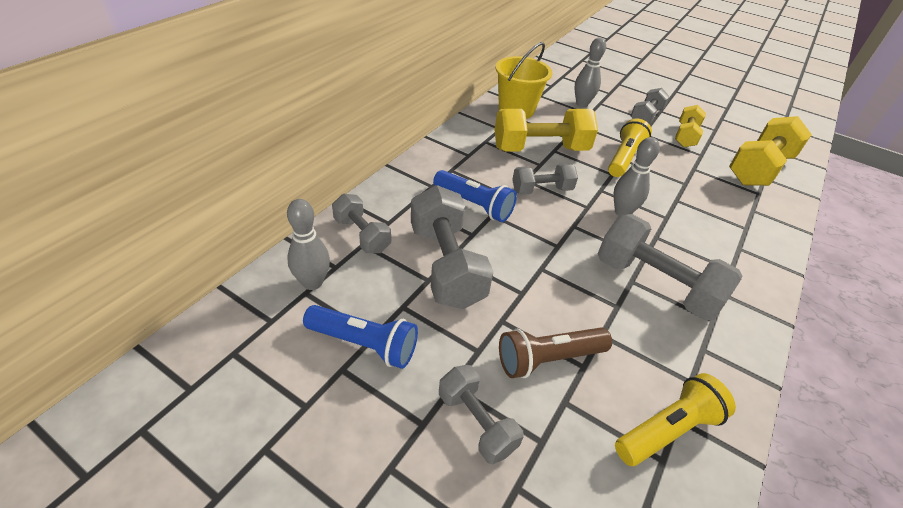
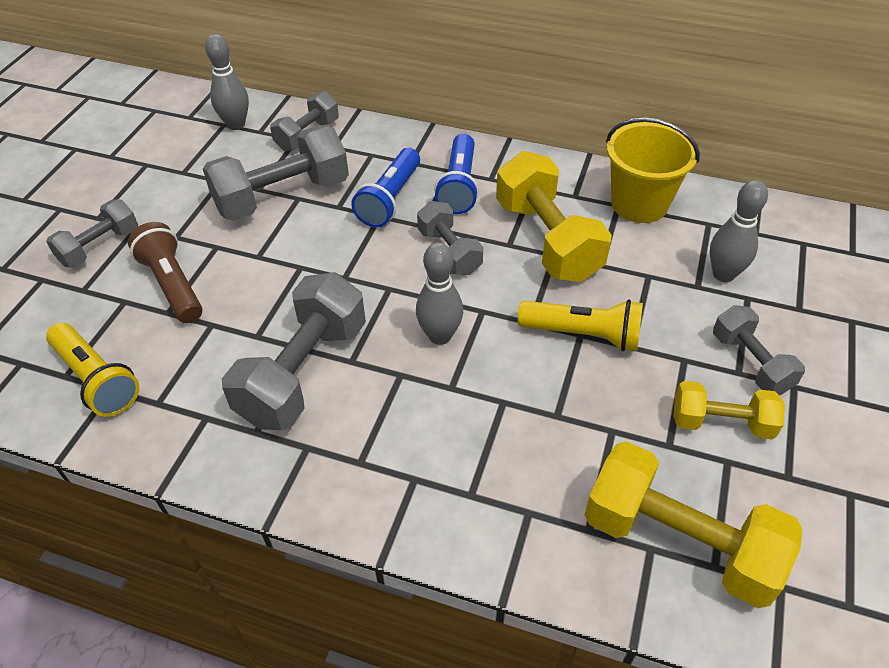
camera: 80 degrees right, 5 degrees up
blue flashlight [303,305,418,369] -> blue flashlight moved to [434,134,479,214]
grey dumbbell [631,88,670,124] -> grey dumbbell turned 45 degrees clockwise [713,305,805,395]

